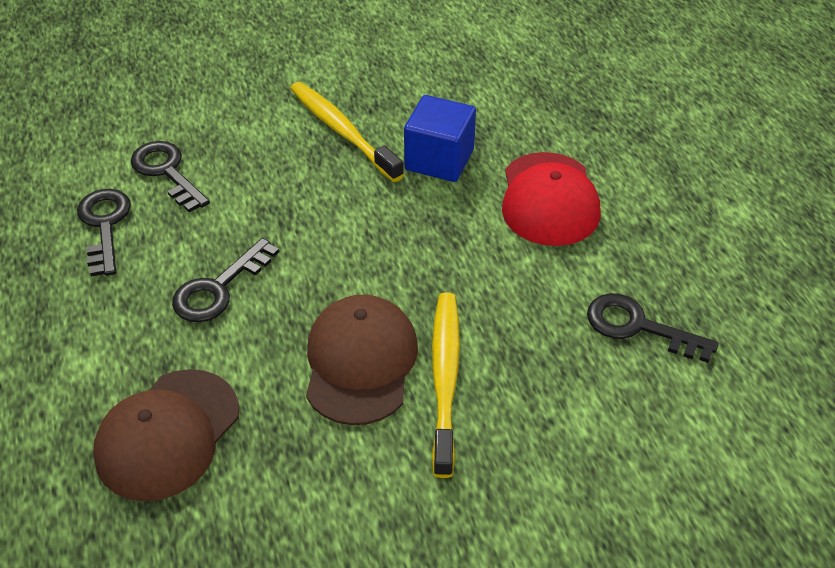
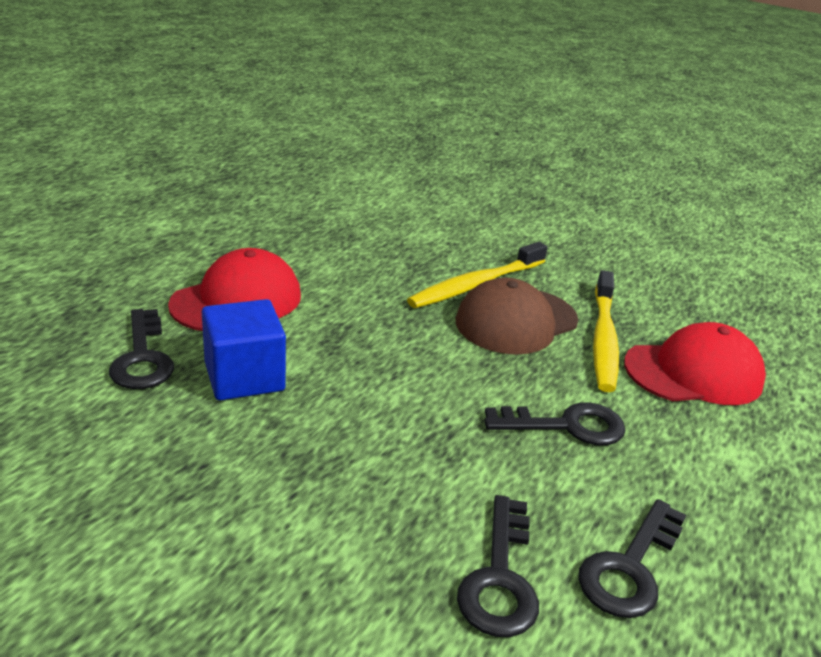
camera: 135 degrees left, 15 degrees down
brown cap [93,369,239,501] -> red cap [624,322,766,405]
yellow toothbrush [290,82,404,182] -> yellow toothbrush moved to [593,270,619,392]
black key [587,293,719,363] -> black key moved to [109,309,174,389]

